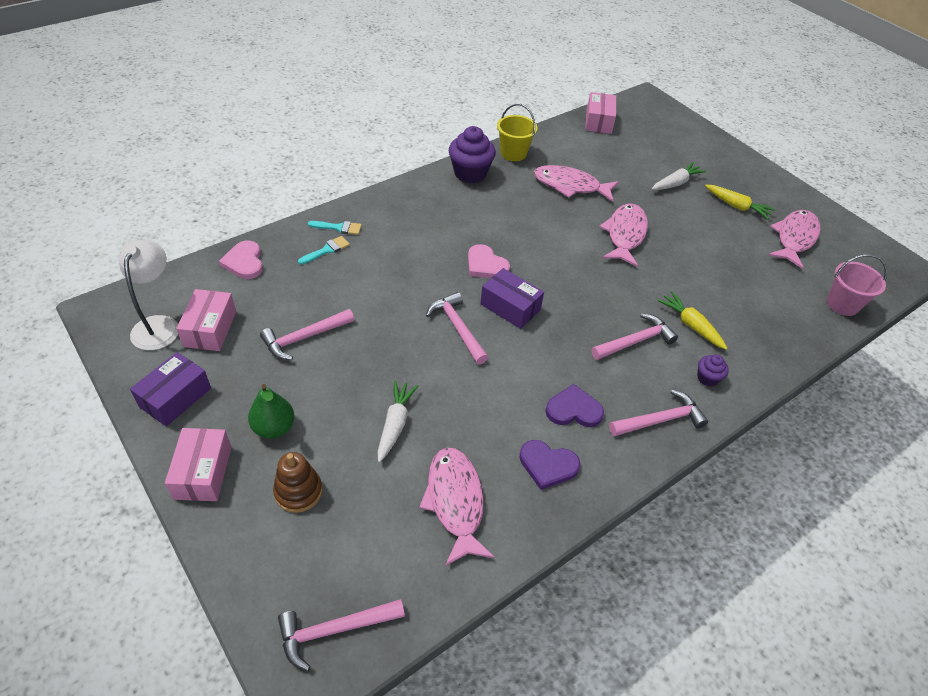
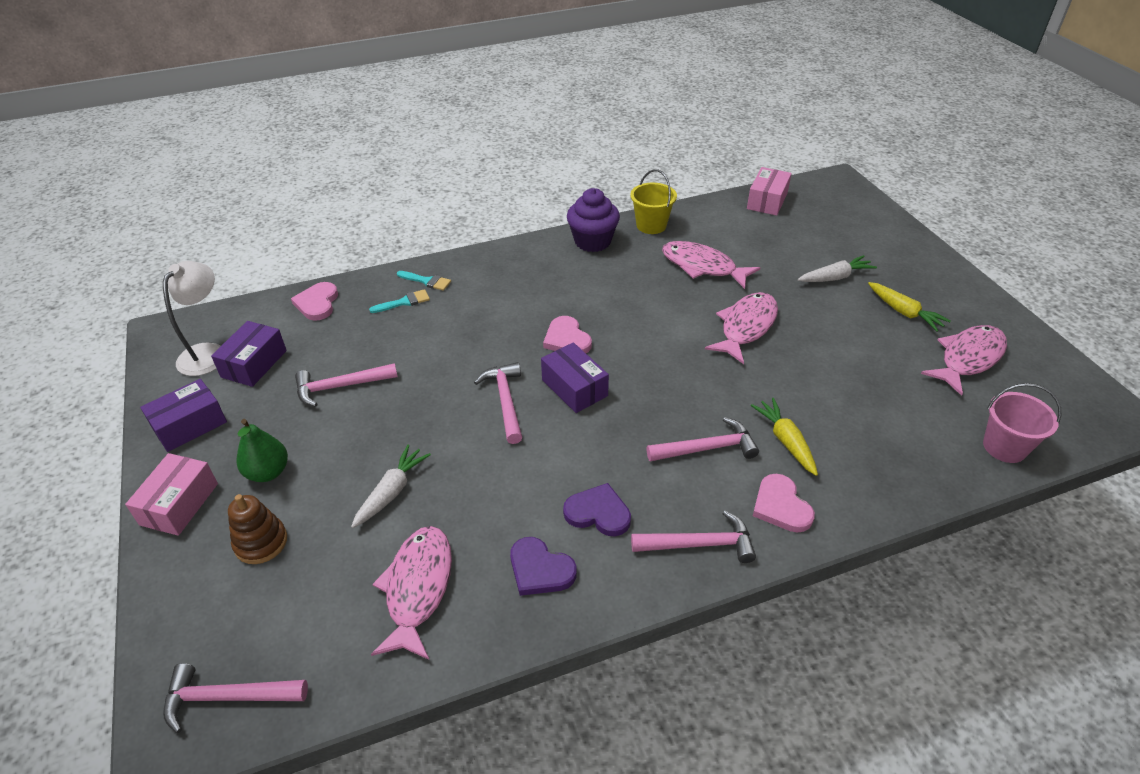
camera: 20 degrees right, 5 degrees down
pink box [176,289,236,351] -> purple box [211,321,287,387]
purple cupcake [697,354,729,386] -> pink heart [753,474,815,533]

